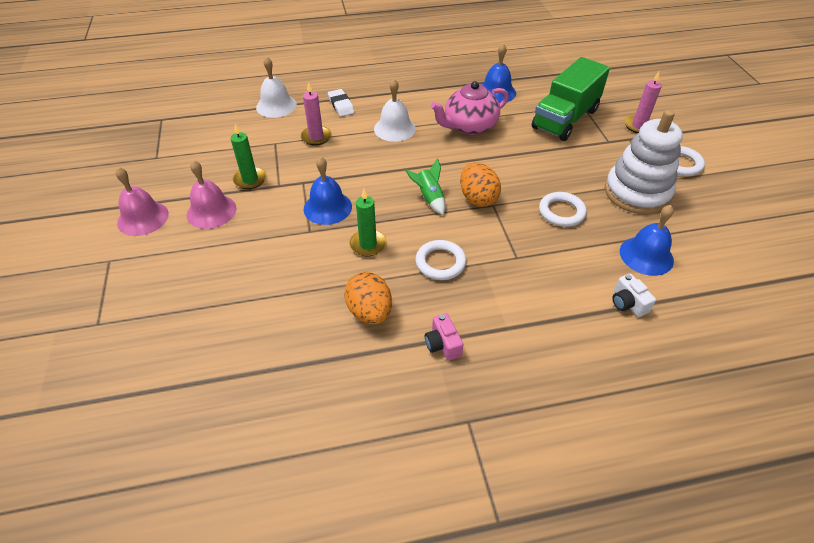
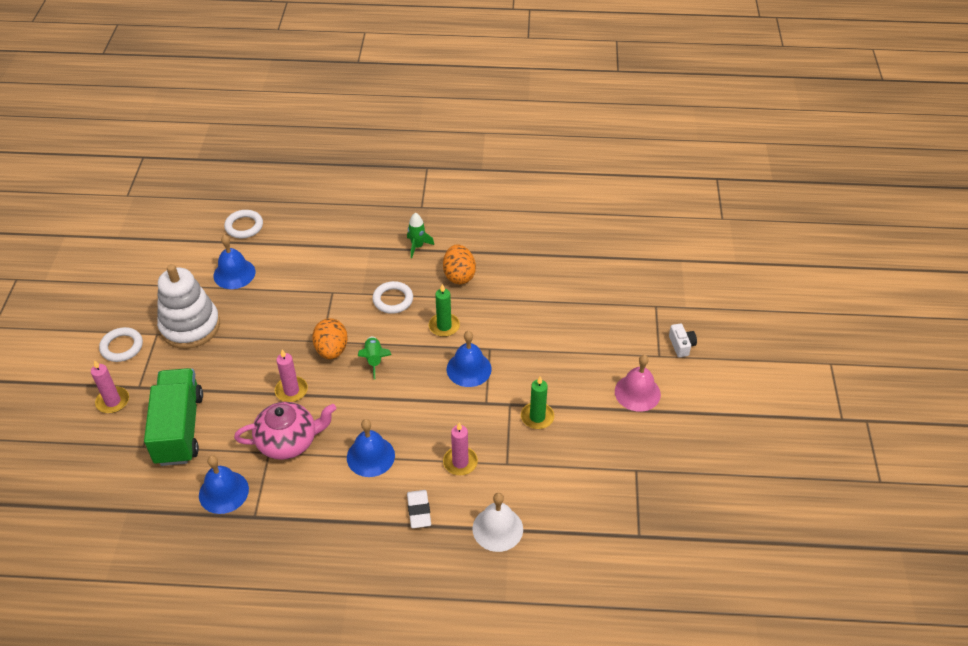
camera: 165 degrees left, 0 degrees up
pink bell [187,160,237,229] -> none
white bell [374,79,416,142] -> blue bell [347,419,395,477]
pink camera [425,313,463,360] -> green rocket [407,213,434,258]
green truck [532,57,610,141] -> green truck turned 60 degrees counterclockwise [144,368,203,466]
white ring [539,192,587,227] -> white ring moved to [224,210,263,238]
white camera [612,274,656,317] -> white camera moved to [669,323,697,357]
none -> pink candle [275,350,308,402]

